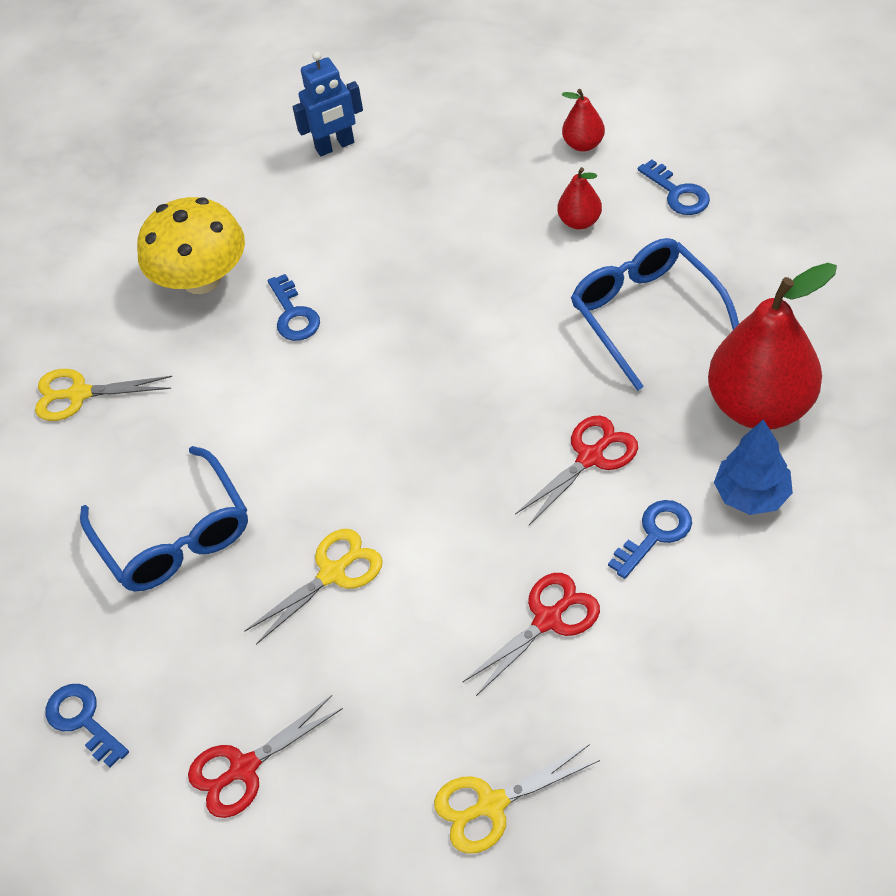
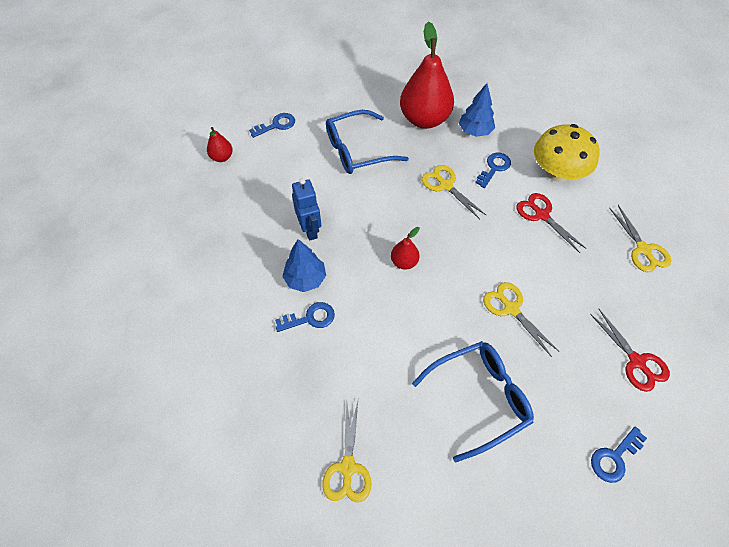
camera: 90 degrees left, 5 degrees up
yellow mushroom [137,197,245,294] -> yellow mushroom moved to [534,124,600,182]
blue robot [293,51,363,156] -> blue robot moved to [292,178,321,241]
red scissors [515,415,638,525] -> yellow scissors [422,165,487,219]
red pear [557,167,602,230] -> red pear moved to [391,227,420,270]
blue key [608,500,692,579] -> blue key turned 75 degrees clockwise [475,153,511,188]
none -> blue tree [282,239,326,292]

